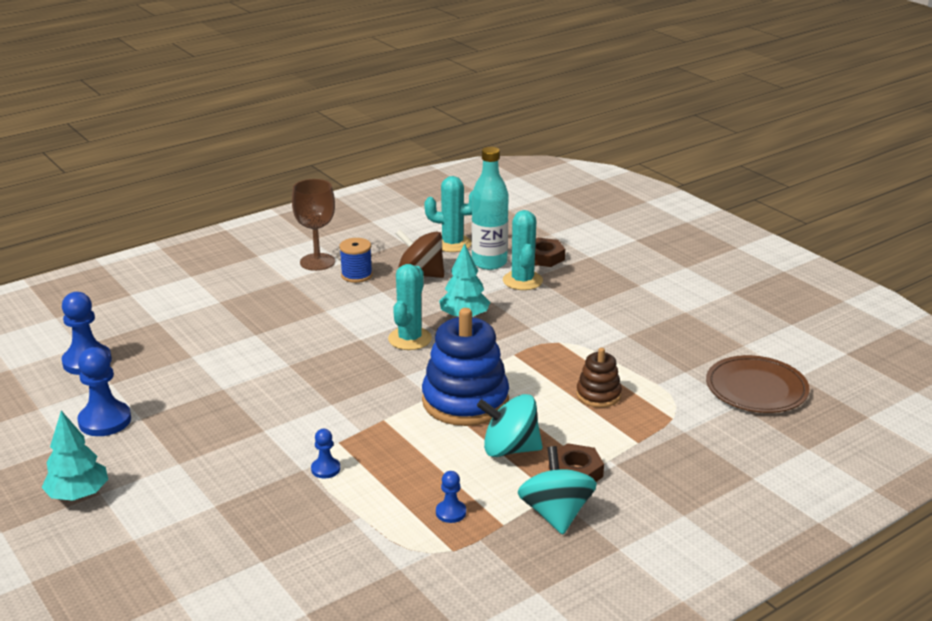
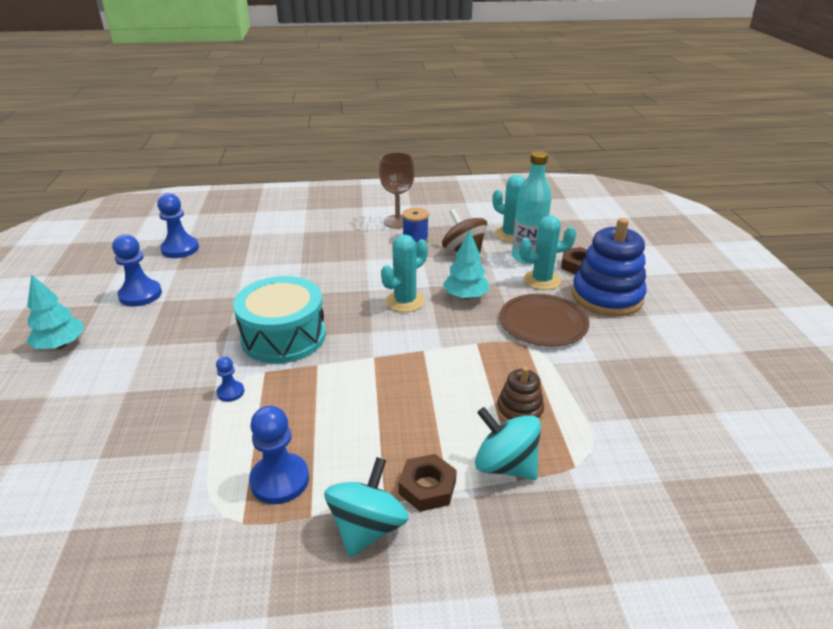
camera: 30 degrees right, 5 degrees up
blue stacking toy [422,308,509,426] -> blue stacking toy moved to [572,218,647,317]
blue pawn [436,471,466,523] -> blue pawn [249,406,309,504], size x1.86
turquoise spinning top [477,394,543,457] -> turquoise spinning top moved to [475,407,541,480]
turquoise cactus [503,210,543,290] -> turquoise cactus turned 60 degrees clockwise [519,215,576,290]
brown plate [706,355,810,413] -> brown plate moved to [500,294,589,346]
none -> turquoise drum [233,276,326,364]

